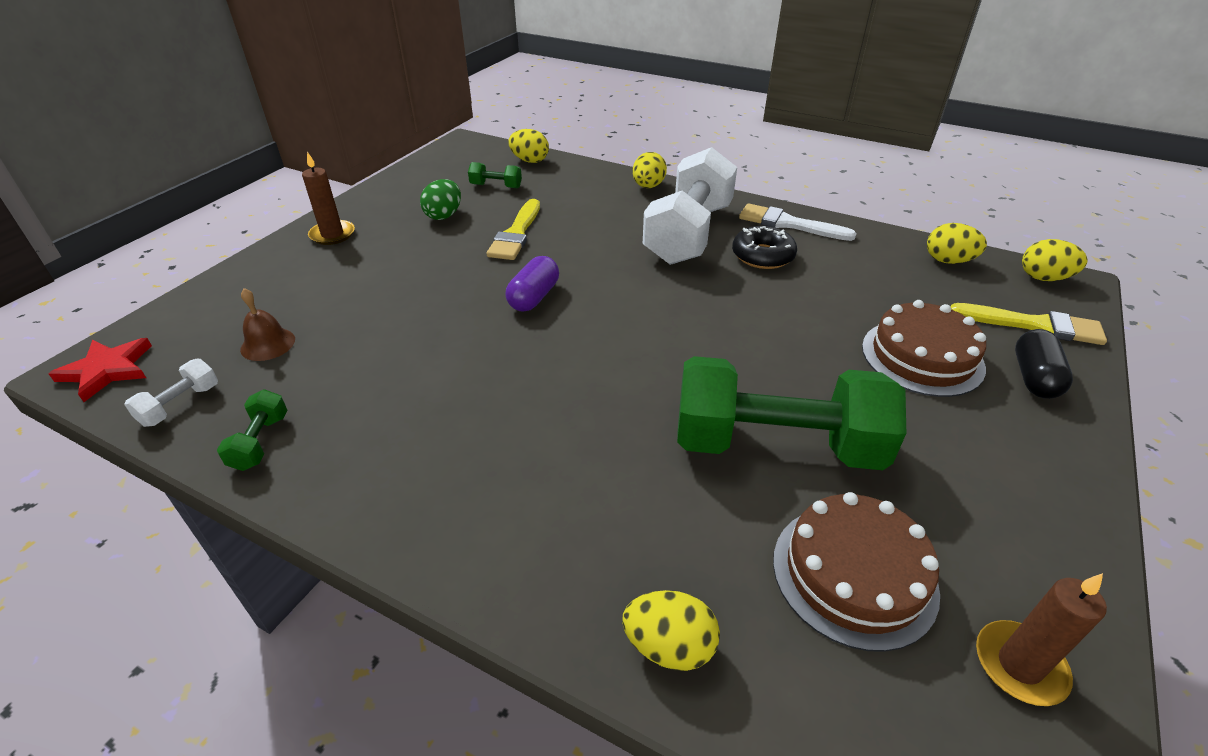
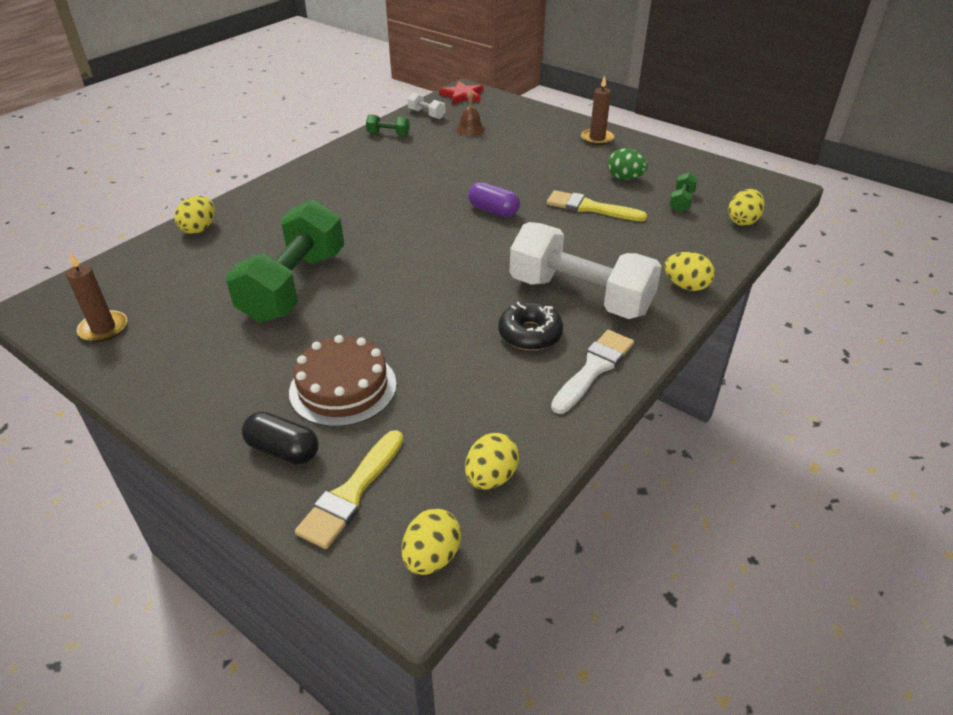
camera: 100 degrees right, 0 degrees up
brown cake [773,492,940,652] -> none

